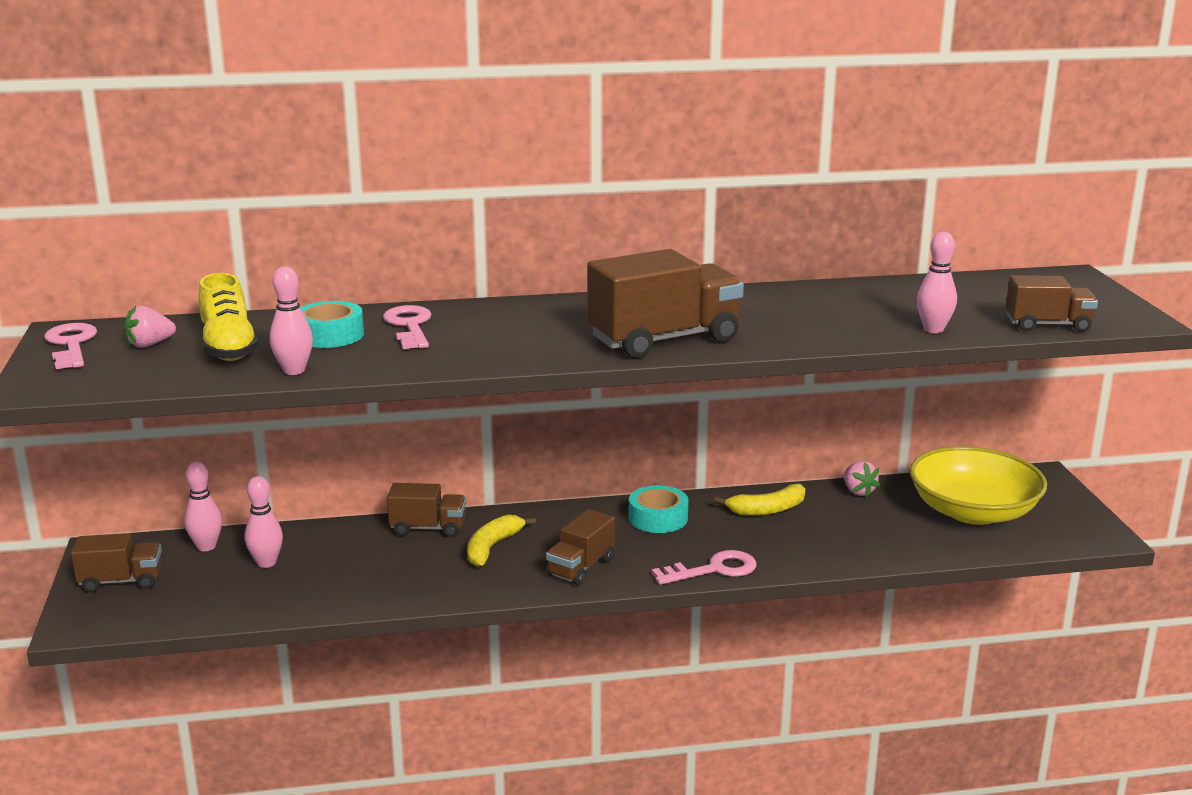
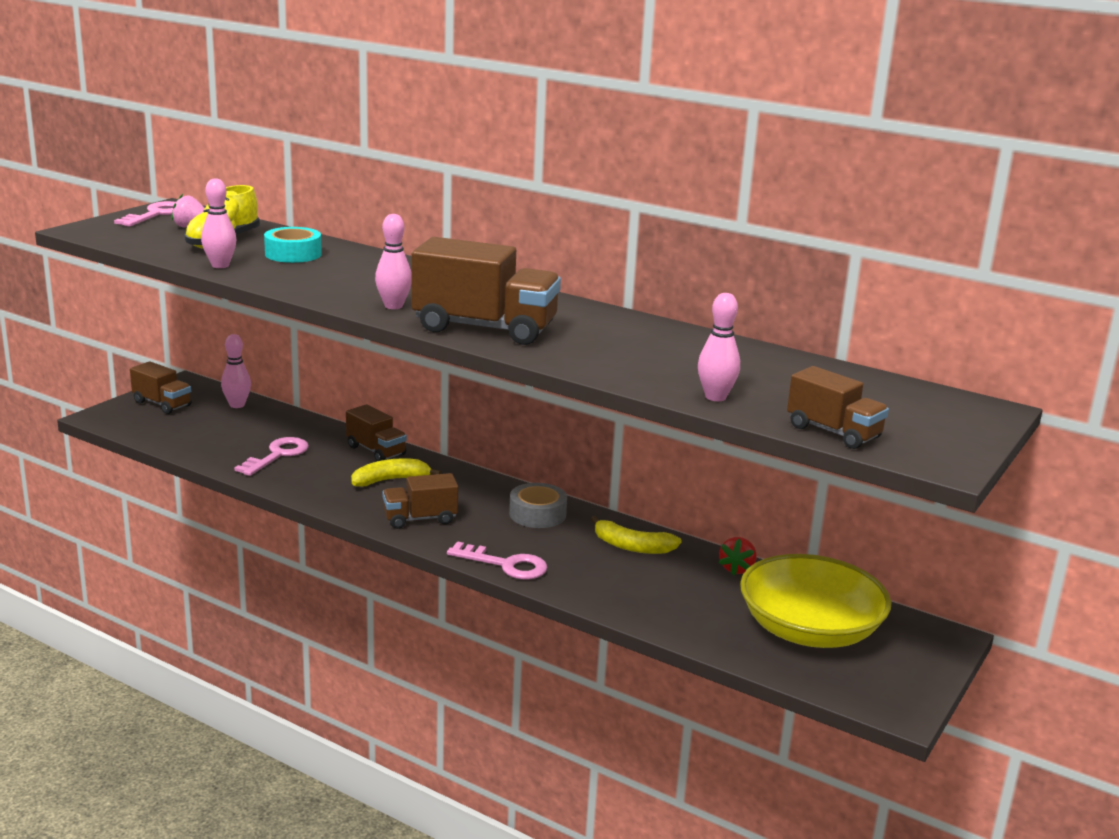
camera: 40 degrees right, 0 degrees up
pink bowling pin [245,476,283,568] -> pink bowling pin moved to [375,214,412,309]
pink key [383,305,432,349] -> pink key moved to [234,437,309,476]
turquoise tape [629,485,689,533] -> grey tape [509,483,567,528]
pink strawberry [844,461,880,497] -> red strawberry [719,537,756,576]

